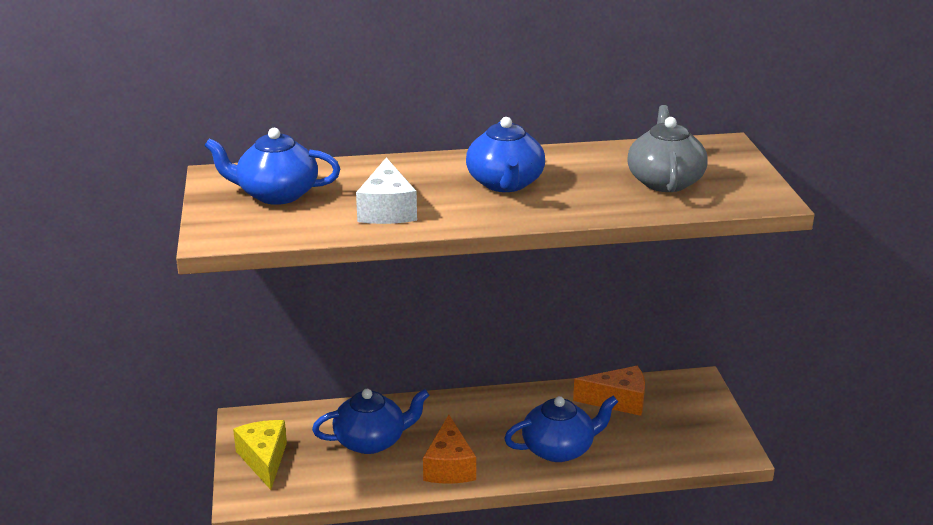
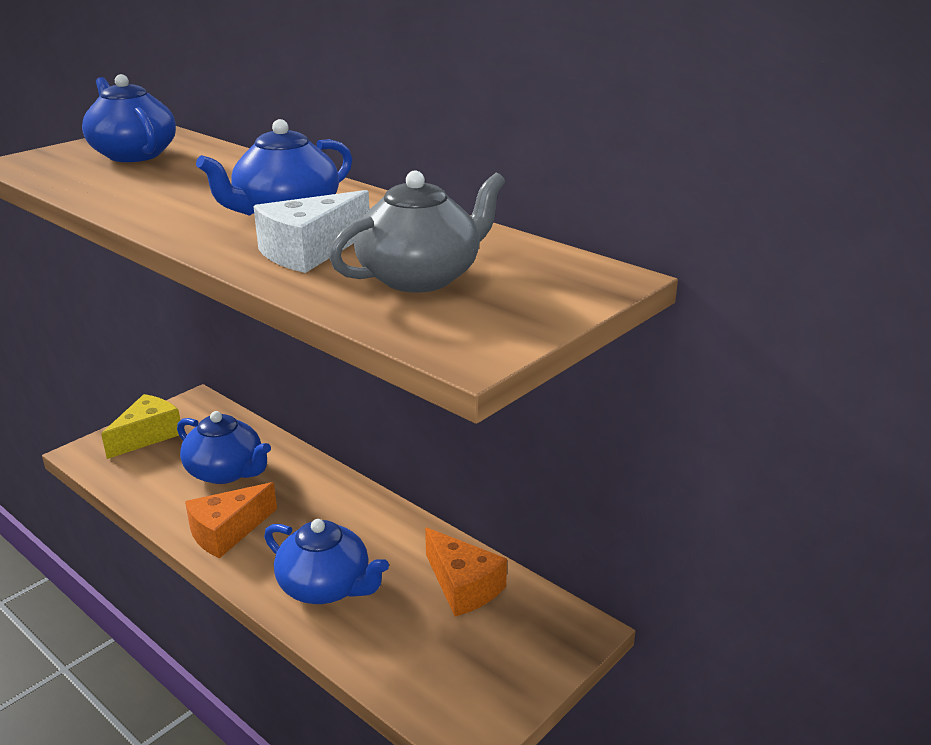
camera: 50 degrees right, 0 degrees up
white cheese [356,158,417,224] -> white cheese moved to [253,190,370,273]

